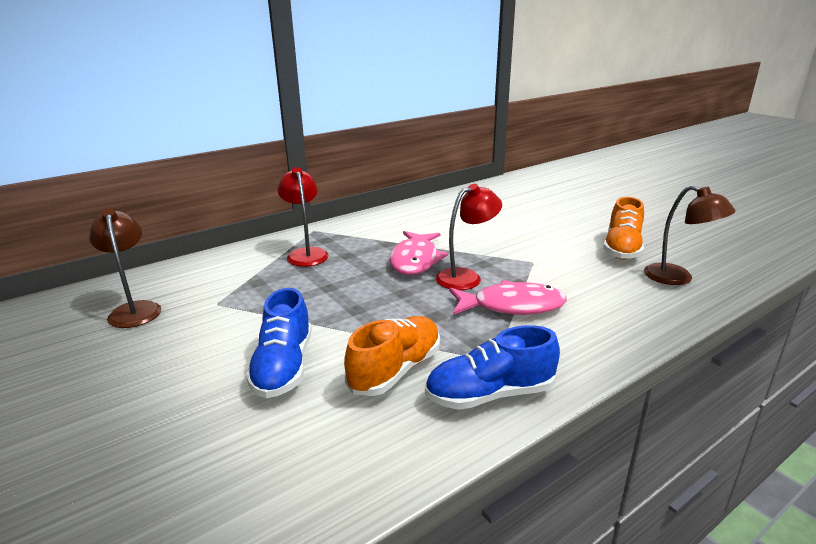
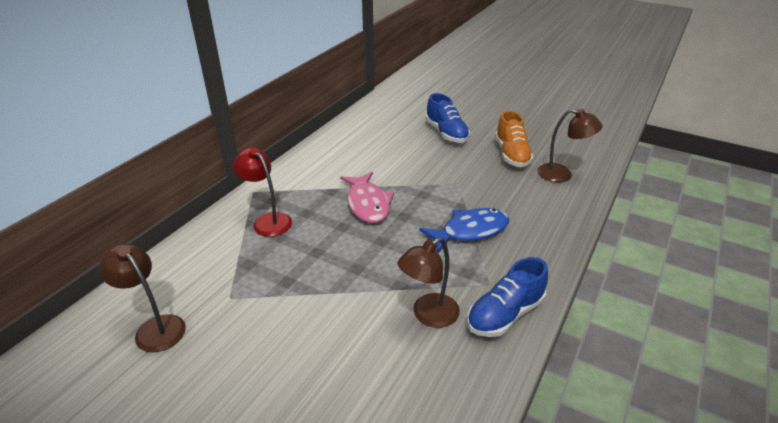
camera: 25 degrees left, 10 degrees up
blue shoe [246,288,312,398] -> blue shoe moved to [426,93,470,143]
orange shoe [344,316,440,396] -> brown lamp [398,237,460,328]
red lamp [436,184,502,290] -> none
pink fish [449,280,567,315] -> blue fish [419,208,509,253]

